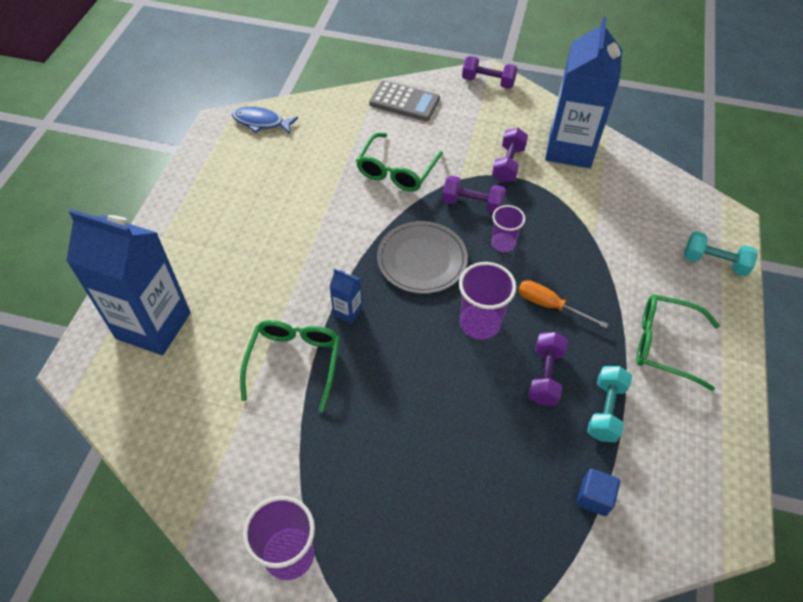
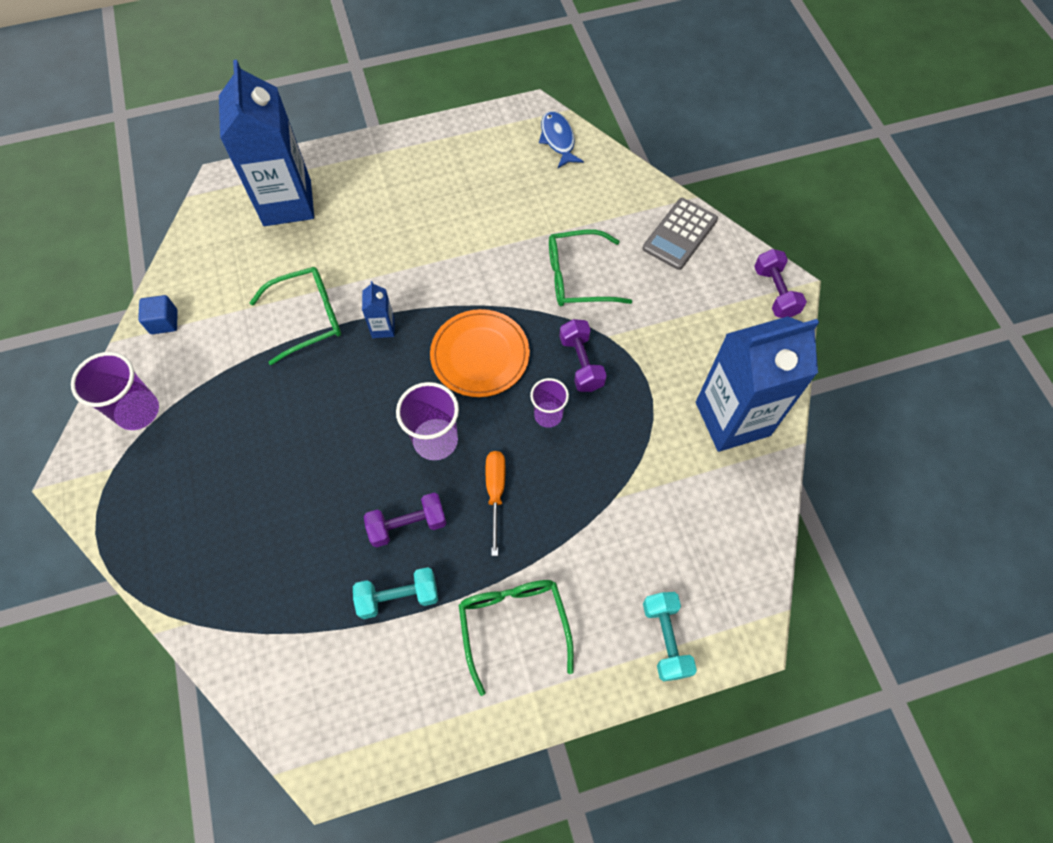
camera: 60 degrees right, 10 degrees up
grey calculator [369,81,440,121] -> grey calculator turned 45 degrees clockwise [643,198,718,270]
grey plate [377,221,468,294] -> orange plate [430,309,530,397]
purple dumbbell [492,128,528,183] -> none
blue cube [577,469,620,516] -> blue cube moved to [138,295,178,334]

